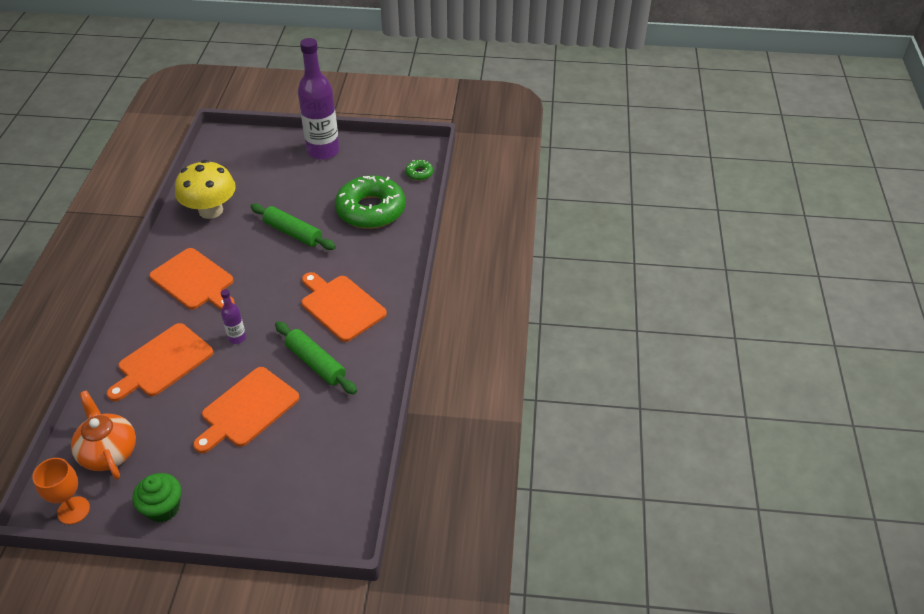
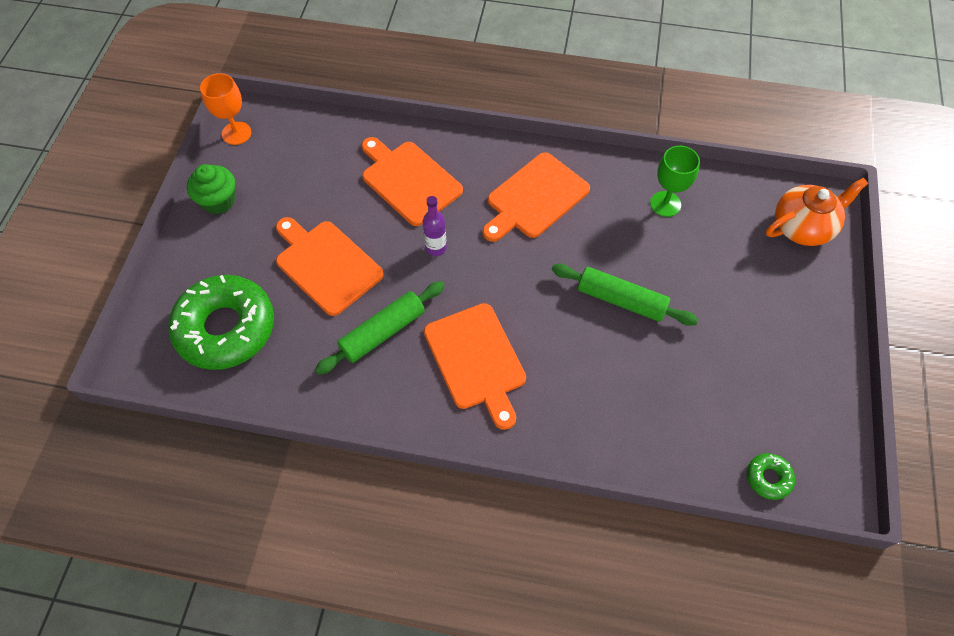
camera: 95 degrees right, 15 degrees up
orange teapot [71,390,136,480] -> orange teapot moved to [766,178,868,246]
yellow mushroom [175,160,236,219] -> green goblet [650,146,700,217]
green rolling pin [250,204,336,250] -> green rolling pin turned 75 degrees clockwise [552,264,698,326]
purple bottle [298,38,340,160] -> none
orange cutting board [301,272,387,342] -> orange cutting board turned 105 degrees clockwise [424,303,526,430]
green donut [335,175,406,229] -> green donut moved to [168,275,274,370]

